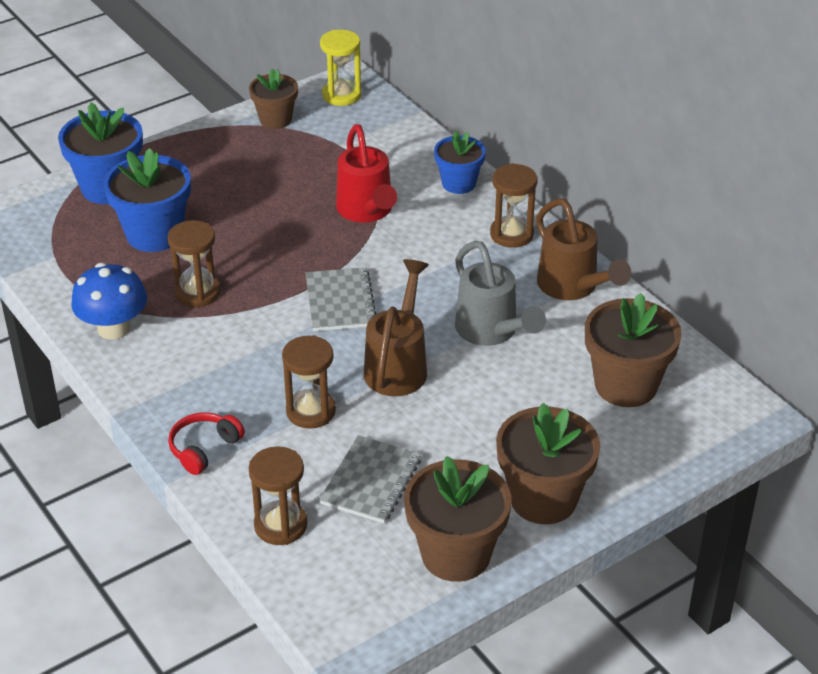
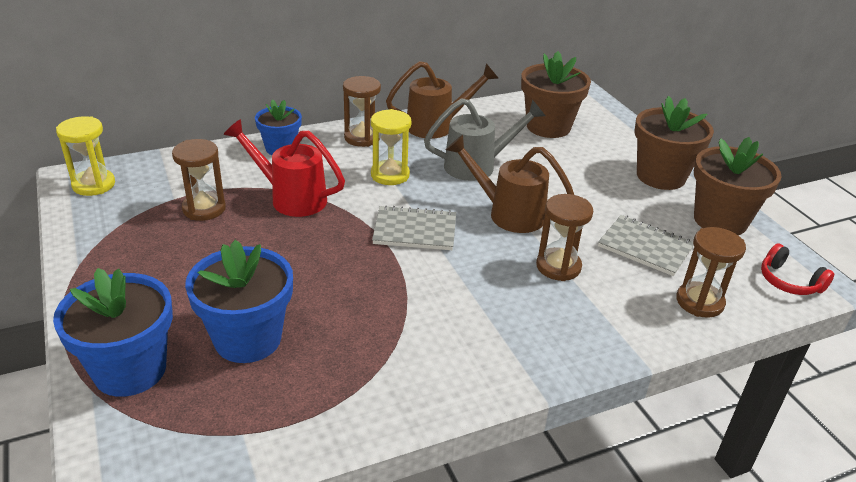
camera: 80 degrees left, 5 degrees down
blue mushroom [71,263,147,340] -> none
brown hourglass [168,220,221,307] -> brown hourglass moved to [172,139,226,221]
red headphones [168,412,245,475] -> red headphones moved to [761,244,834,295]
brown flower pot [249,69,298,129] -> none
red watering can [336,124,397,223] -> red watering can turned 150 degrees counterclockwise [224,119,345,217]
none -> yellow hourglass [371,109,411,185]

